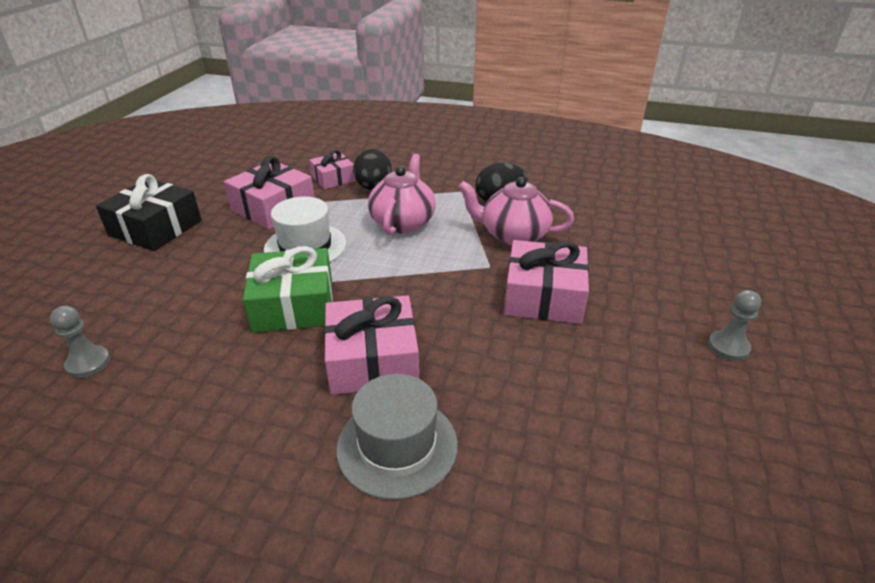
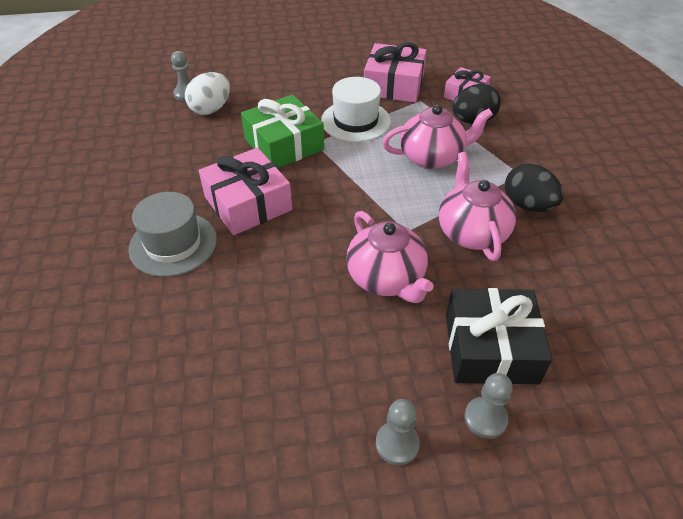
camera: 65 degrees right, 10 degrees up
black gift [96,174,202,251] -> black gift moved to [446,288,552,384]
pink gift [504,240,589,324] -> pink teapot [346,211,434,303]
none -> white egg [185,72,230,115]
none -> grey pawn [465,373,513,439]

